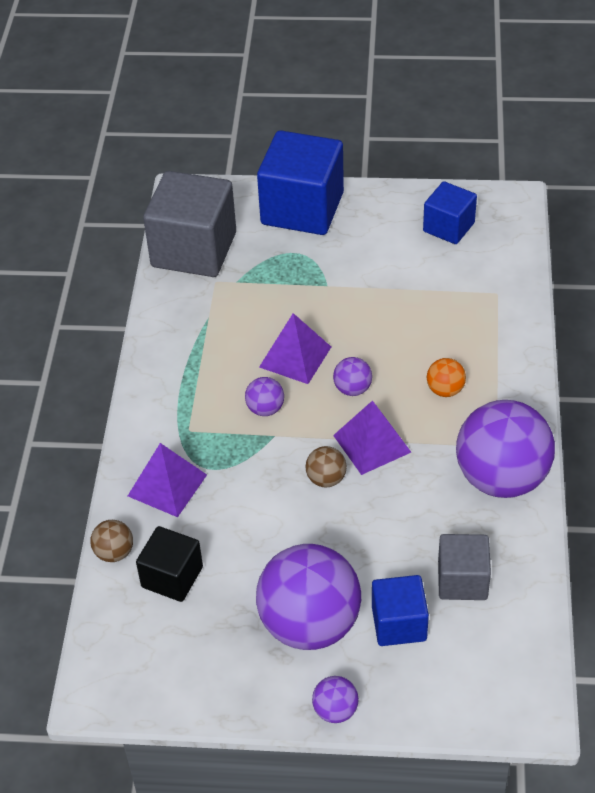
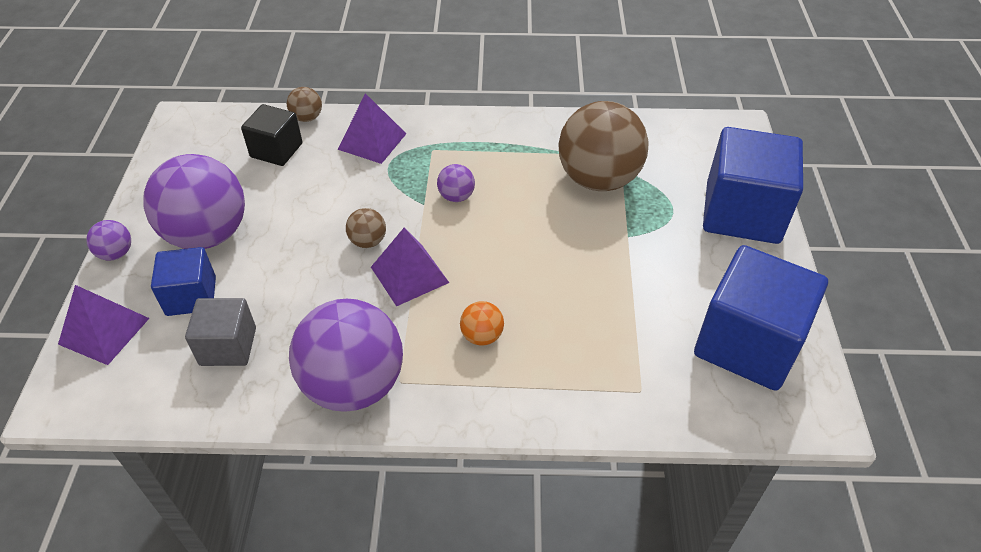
camera: 85 degrees right, 0 degrees up
grey cube [143,171,236,277] -> none
purple pyramid [259,313,331,384] -> purple pyramid moved to [58,285,149,365]
purple ball [333,357,372,396] -> none
blue cube [423,181,477,244] -> blue cube [694,245,828,391], size x1.78
none -> brown ball [558,101,649,191]

